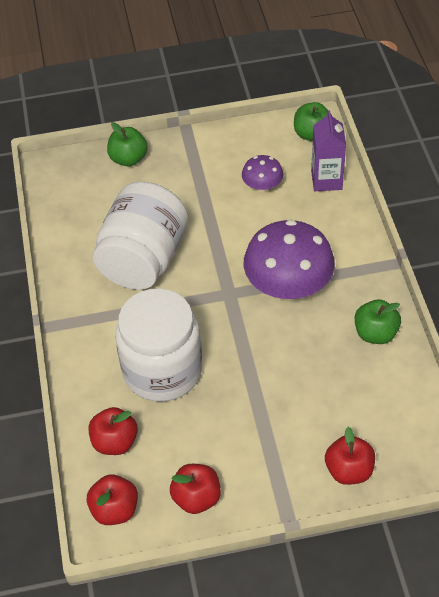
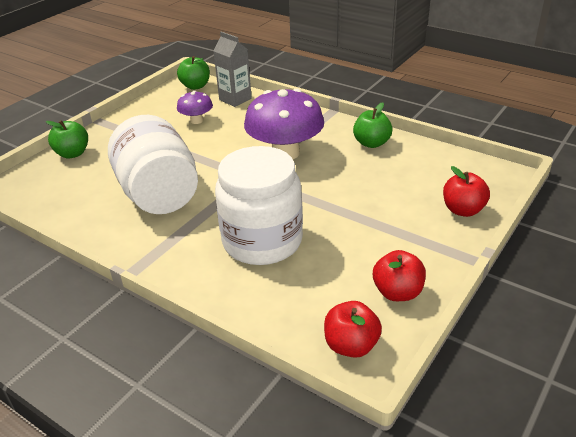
camera: 45 degrees left, 15 degrees down
red apple [89,407,138,455] -> none
purple carton [311,110,346,191] -> grey carton [213,31,252,107]

